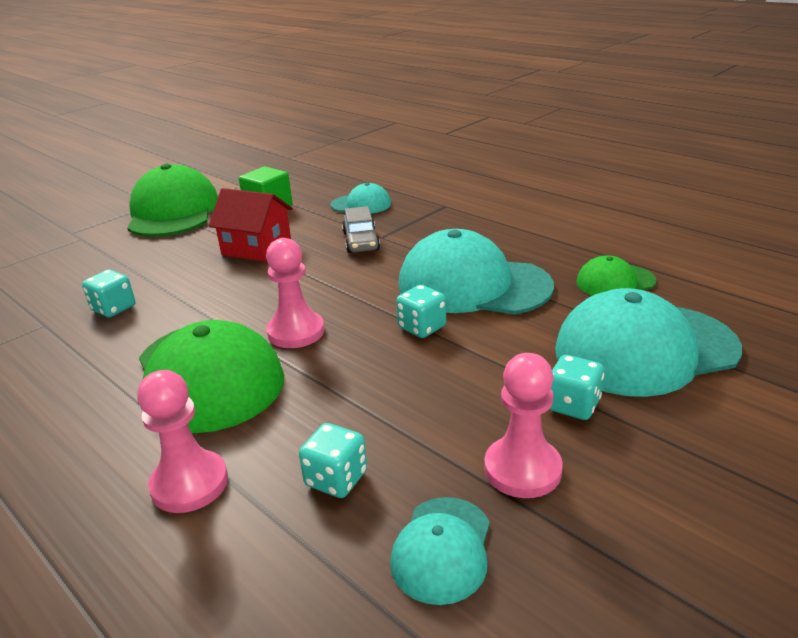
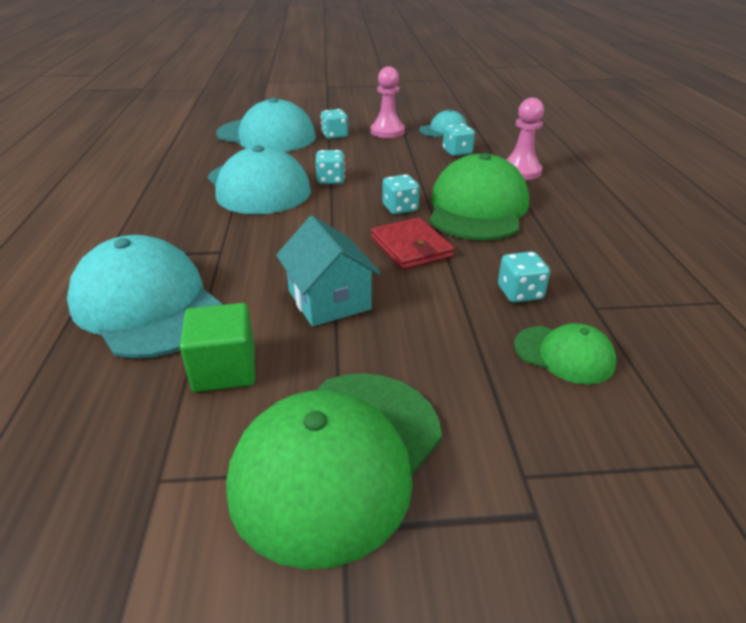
camera: 140 degrees left, 5 degrees up
red house [208,188,293,262] -> turquoise house [276,216,381,327]
pink pawn [266,238,324,348] -> turquoise dice [382,174,420,214]
turquoise cap [330,183,391,214] -> turquoise cap [67,235,223,358], size x1.98
grey car [342,206,380,253] -> none
green cap [576,255,657,295] -> green cap moved to [514,323,616,385]
none -> red wallet [371,217,454,270]

